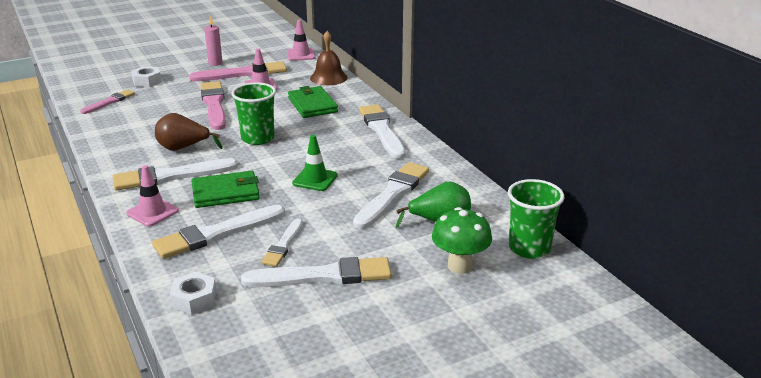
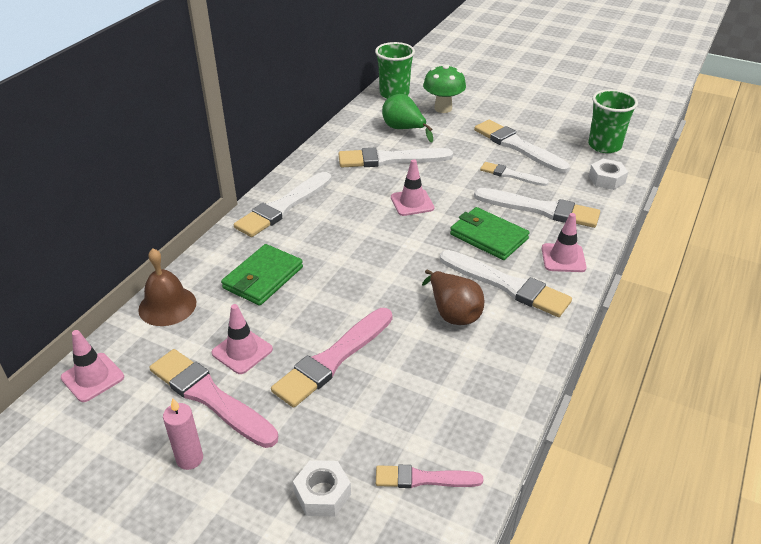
camera: 125 degrees left, 10 degrees up
green cup [231,82,276,145] -> green cup moved to [588,89,638,153]
white brush [261,219,303,267] -> white brush turned 135 degrees counterclockwise [480,162,549,186]
green traffic cone [292,135,338,191] -> pink traffic cone [391,159,434,216]

